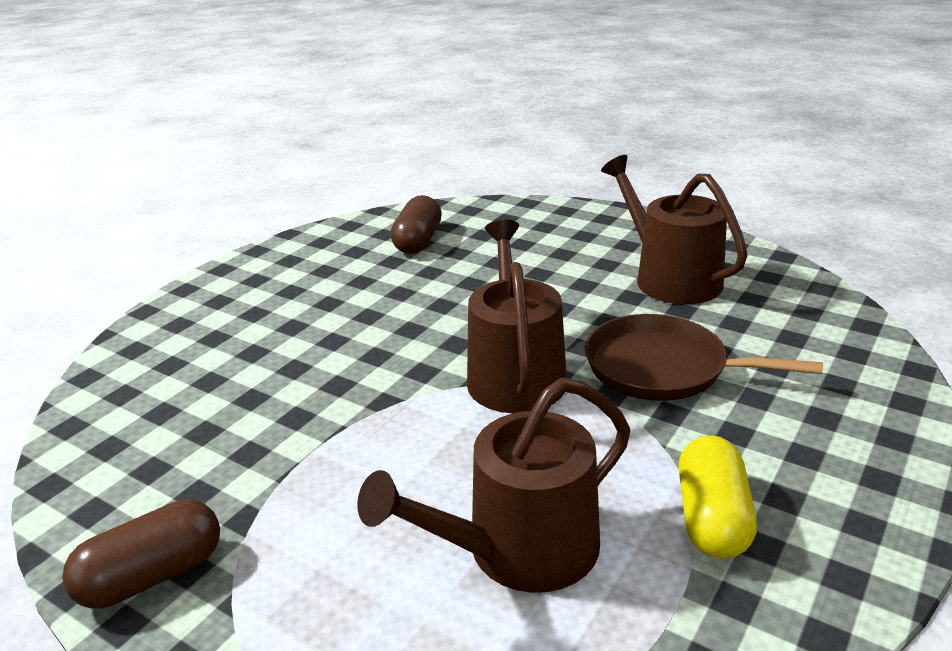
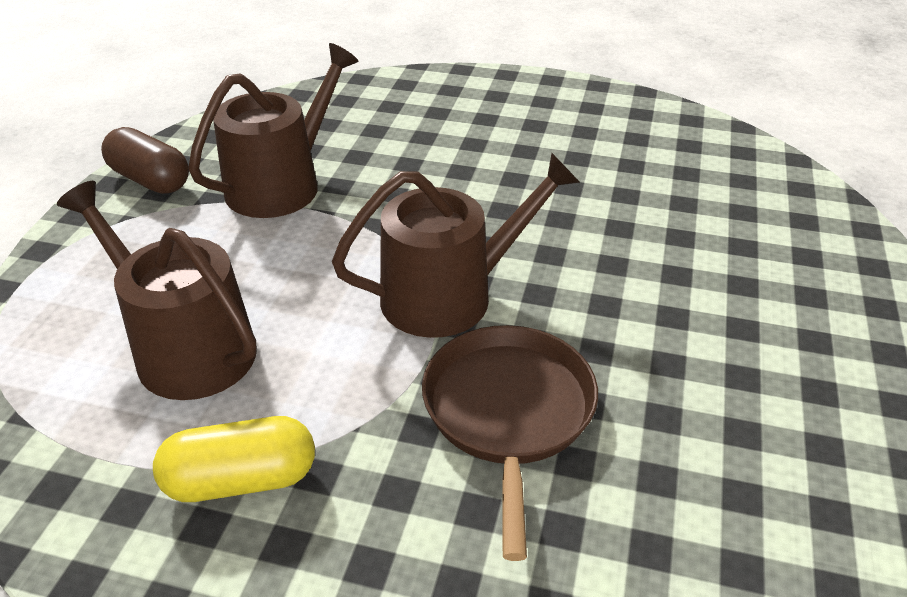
camera: 70 degrees right, 10 degrees up
brown capsule [391,195,442,254] -> none
brown watering can [601,155,748,304] -> brown watering can moved to [188,43,358,218]

